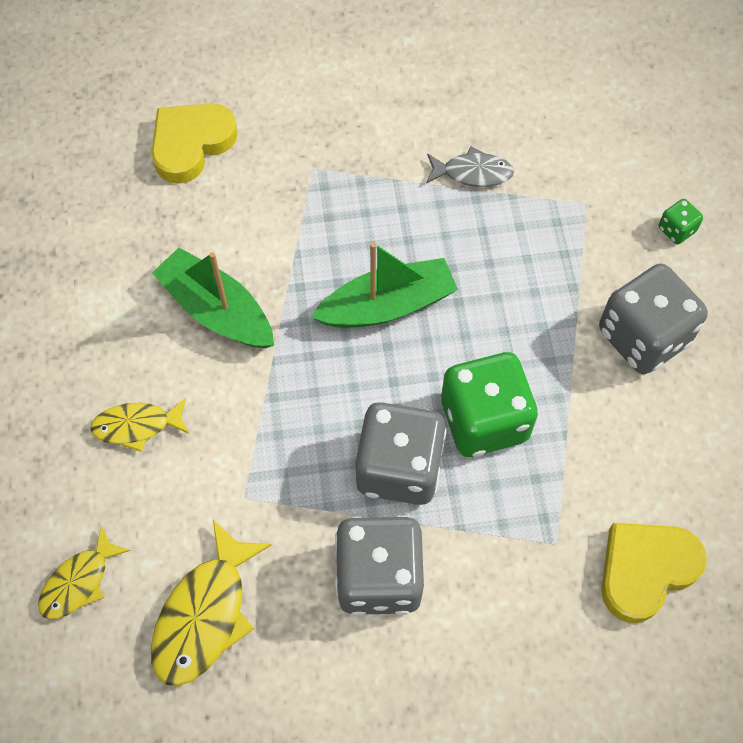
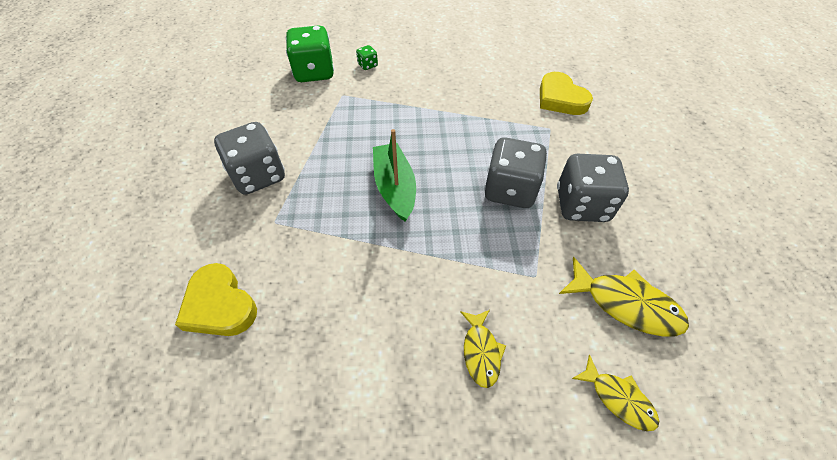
camera: 85 degrees left, 10 degrees down
green boat [152,248,274,348] -> none
grey fish [426,147,514,187] -> none
green dice [441,352,538,457] -> green dice moved to [286,25,334,82]
grey dice [599,264,708,374] -> grey dice moved to [214,122,285,195]

